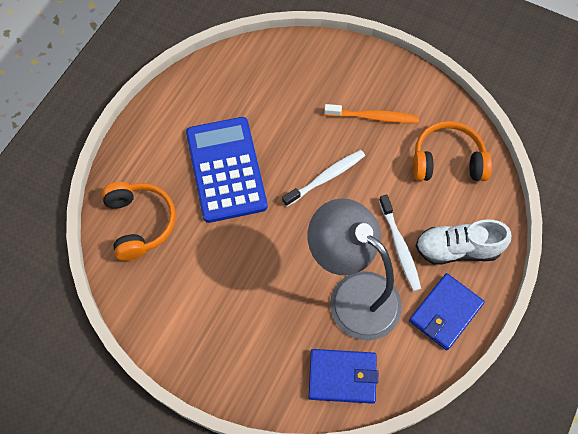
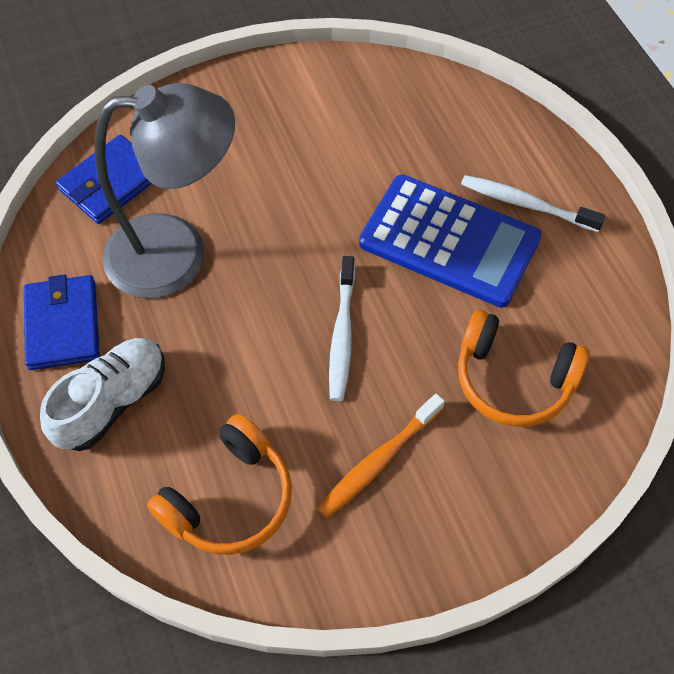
camera: 130 degrees right, 5 degrees down
orange headphones [102,182,176,261] -> orange headphones moved to [458,310,590,427]
white toothbrush [379,194,421,291] -> white toothbrush moved to [461,175,605,232]

